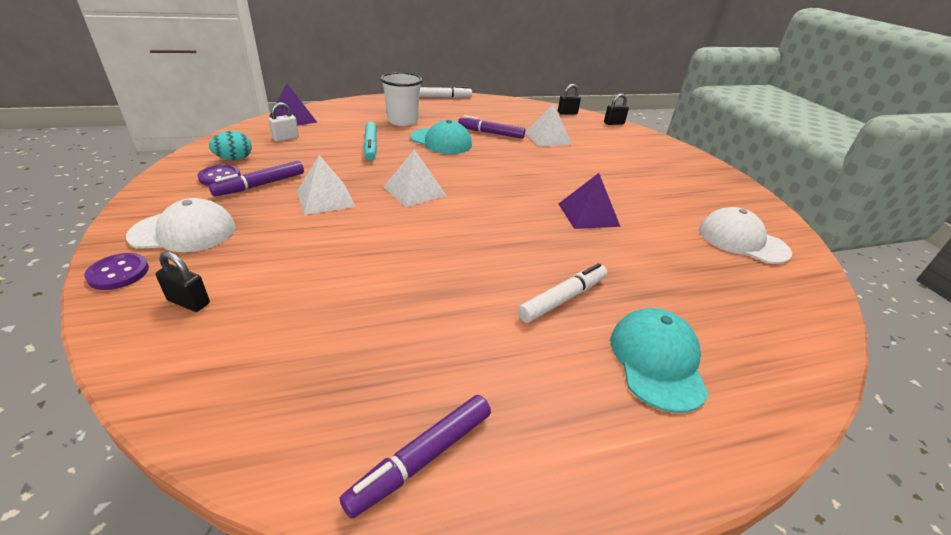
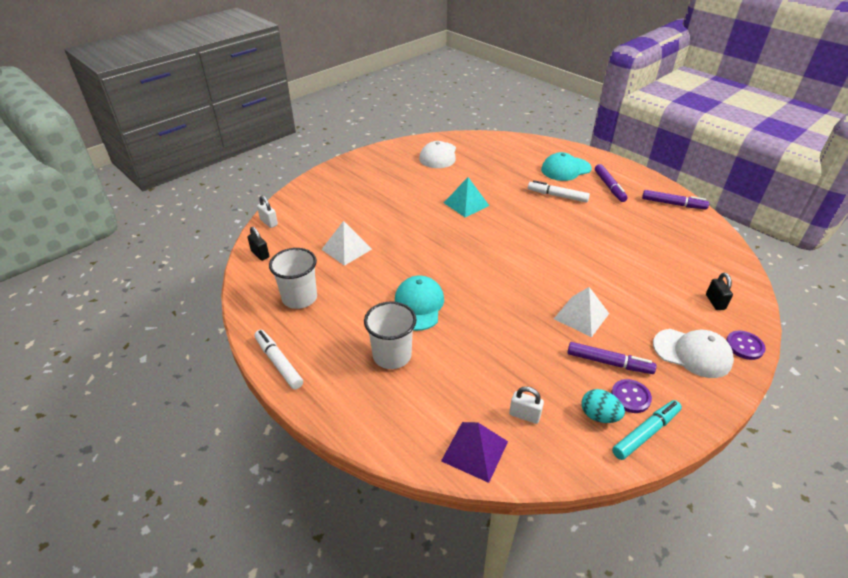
camera: 115 degrees left, 5 degrees up
white cap [126,198,236,252] -> white cap turned 150 degrees clockwise [653,329,734,378]
turquoise marker [363,122,377,161] -> turquoise marker moved to [612,400,682,460]
white pyramid [384,149,447,207] -> none
purple marker [458,115,525,139] -> purple marker moved to [595,164,628,202]
purple pyramid [559,173,621,229] -> turquoise pyramid [444,177,489,217]
black padlock [604,93,629,125] -> white padlock [257,196,278,228]
none -> white cup [269,248,317,309]

